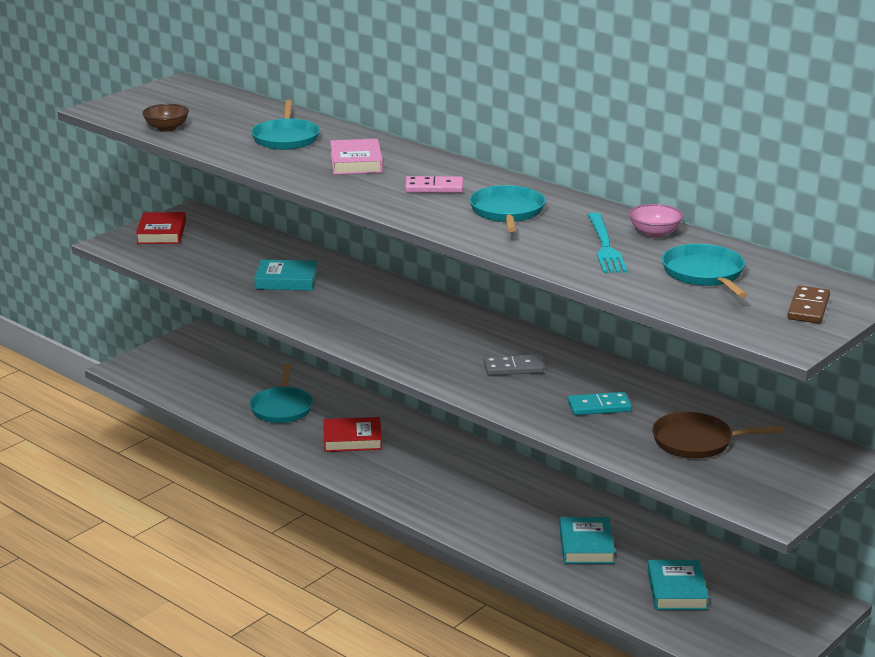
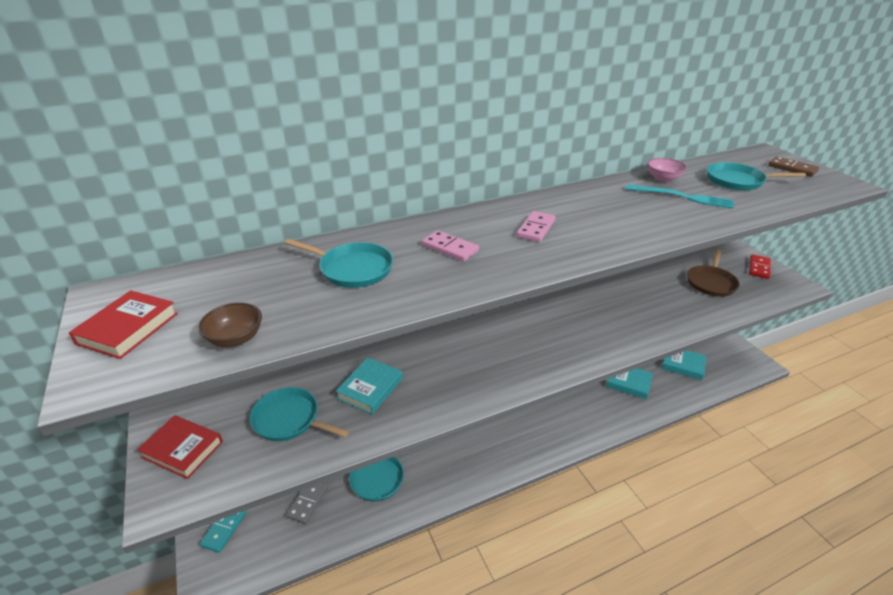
camera: 65 degrees left, 10 degrees up
red book [323,417,382,452] -> red book moved to [69,290,178,359]
pink book [330,139,383,174] -> pink domino [422,230,479,262]
turquoise pan [469,185,545,232] -> turquoise pan moved to [250,387,349,441]
grey domino [484,355,544,376] -> grey domino moved to [287,483,328,524]
turquoise domino [568,392,632,415] -> turquoise domino moved to [200,510,247,553]
none -> red domino [749,254,771,279]

